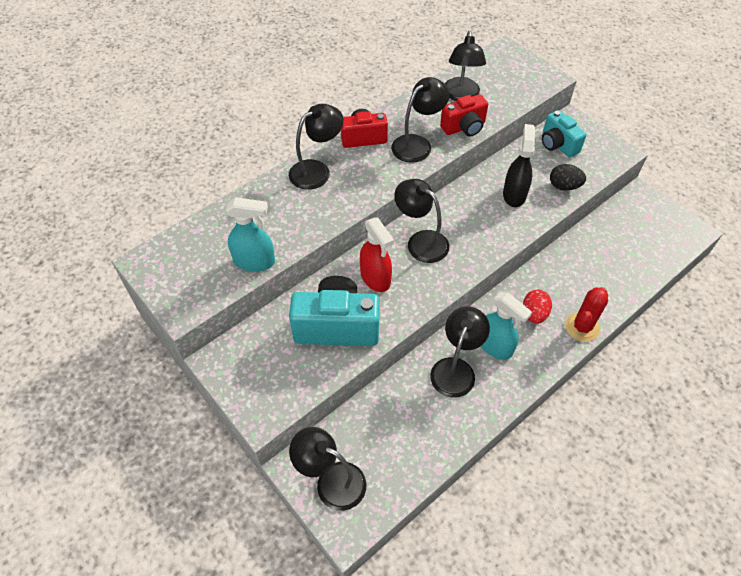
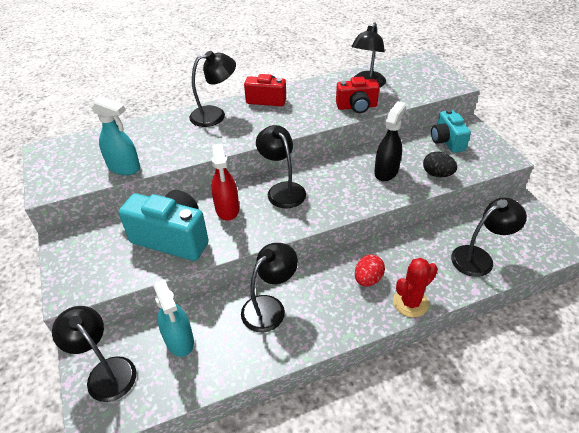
camera: 20 degrees right, 10 degrees down
black lamp [391,77,450,163] -> black lamp moved to [451,197,527,277]
turquoise spray bottle [480,292,532,360] -> turquoise spray bottle moved to [153,279,194,357]

